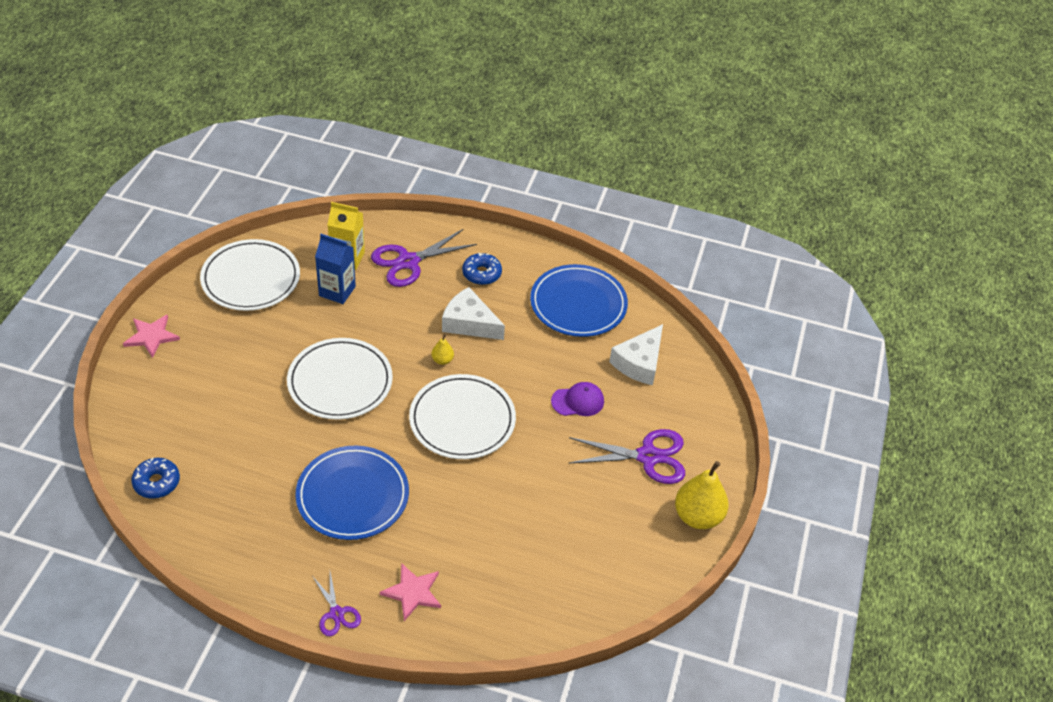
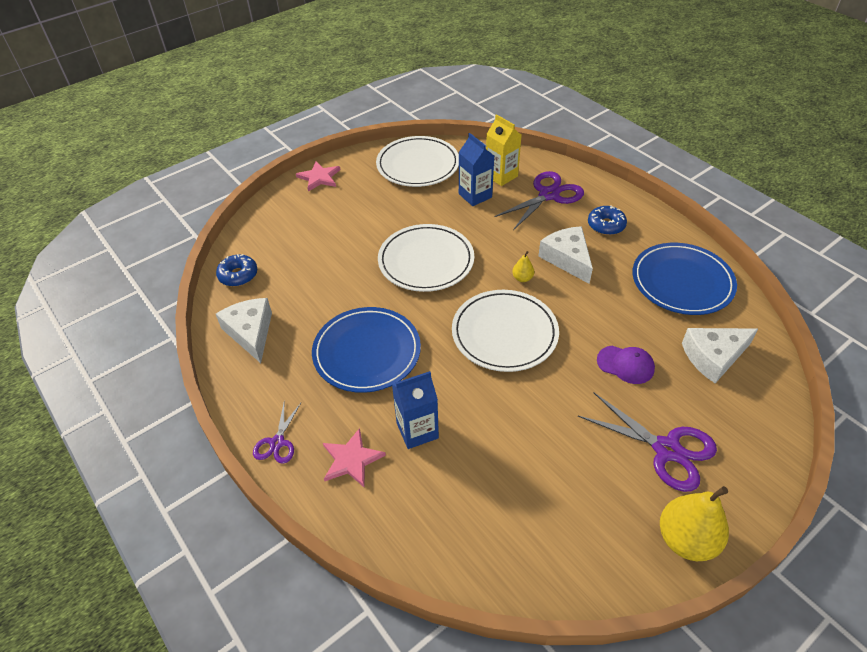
camera: 40 degrees right, 0 degrees up
purple scissors [371,229,477,287] -> purple scissors turned 135 degrees clockwise [495,171,584,230]
none -> white cheese [216,298,272,363]
none -> blue carton [392,371,439,449]

